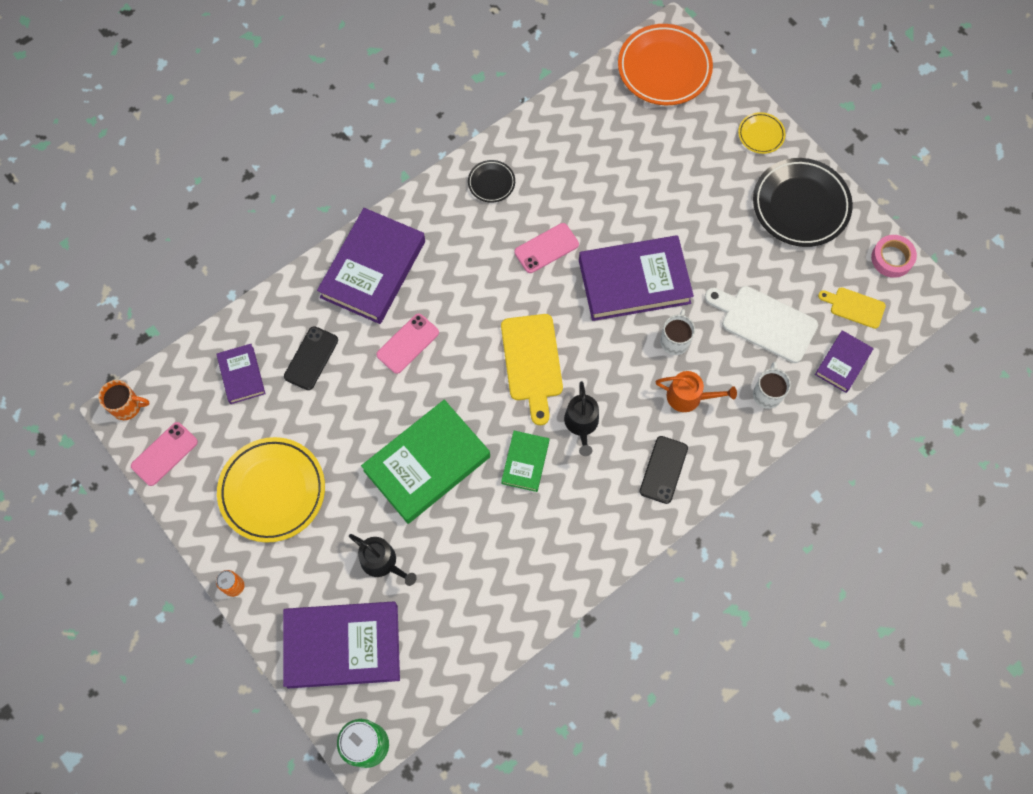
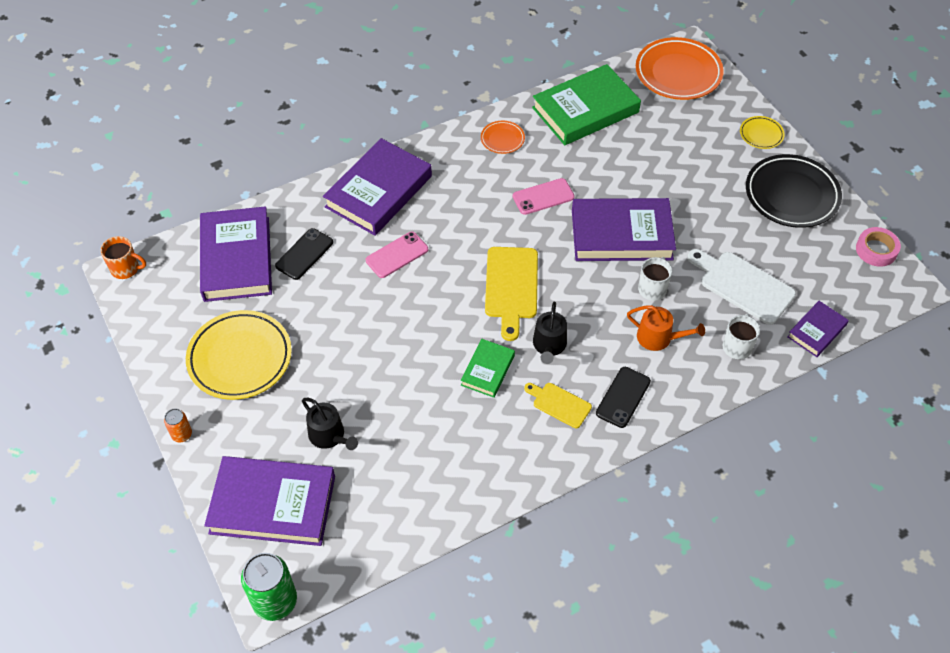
camera: 10 degrees right, 15 degrees down
pink phone [131,422,198,486] -> none
purple book [216,344,265,404] -> purple book [200,206,272,302], size x1.96
green book [361,400,490,524] -> green book moved to [532,64,641,145]
black plate [468,160,515,203] -> orange plate [481,121,525,154]
yellow cutting board [818,287,886,329] -> yellow cutting board moved to [524,383,592,428]

